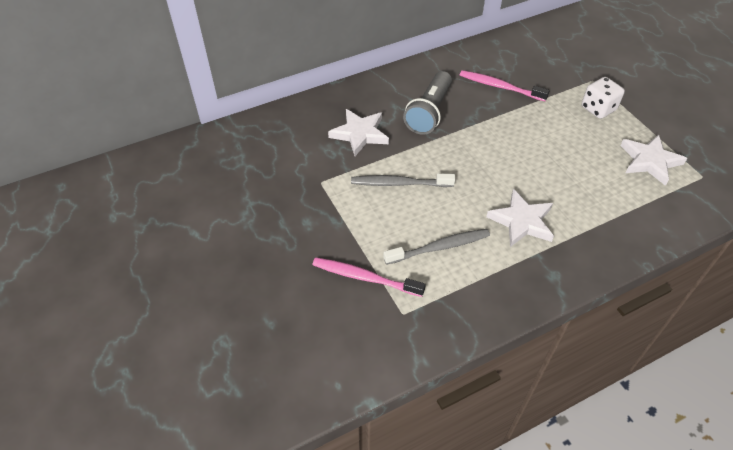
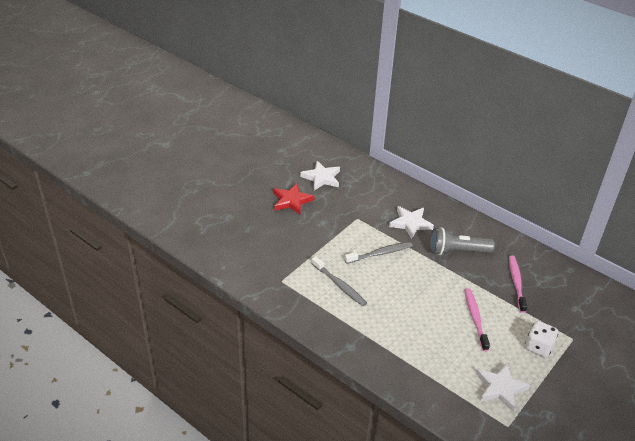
camera: 65 degrees right, 10 degrees down
pink toothbrush [313,258,426,297] -> pink toothbrush moved to [465,288,490,351]
grey toothbrush [351,174,455,187] -> grey toothbrush turned 90 degrees clockwise [345,242,413,264]
white star [486,189,554,247] -> white star moved to [300,161,340,191]
none -> red star [273,183,314,215]

